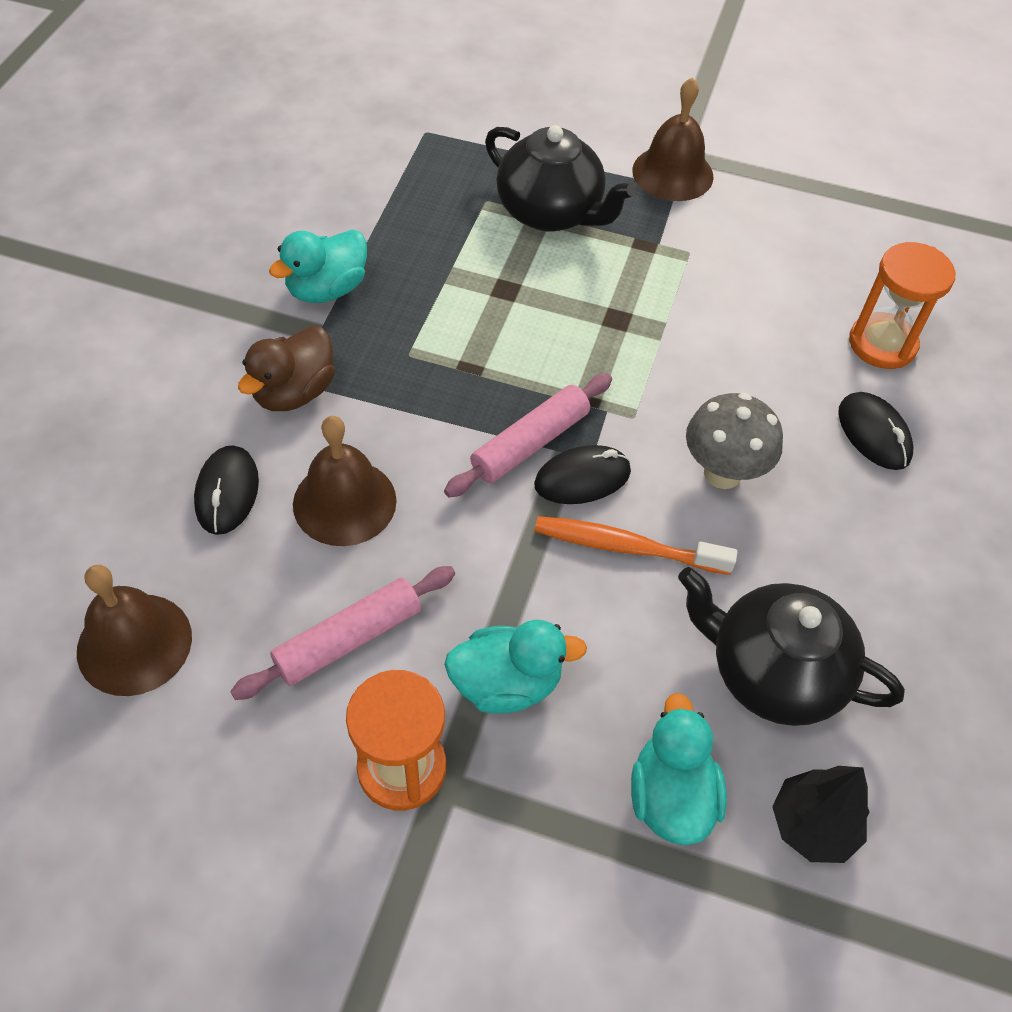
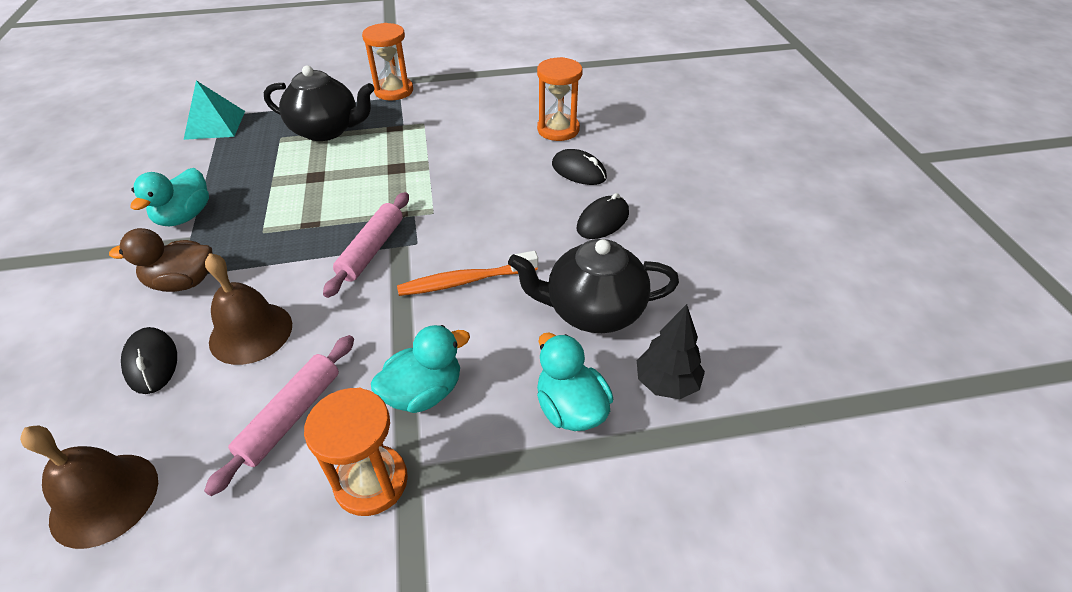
camera: 25 degrees left, 10 degrees down
brown duck [238,326,335,411] -> brown duck turned 75 degrees clockwise [109,228,213,292]
black mouse [534,445,631,504] -> black mouse moved to [576,193,629,239]
brown bell [632,77,714,201] -> orange hourglass [362,23,413,101]
grey mushroom [686,393,783,489] -> none
none -> turquoise pyramid [184,80,245,140]

